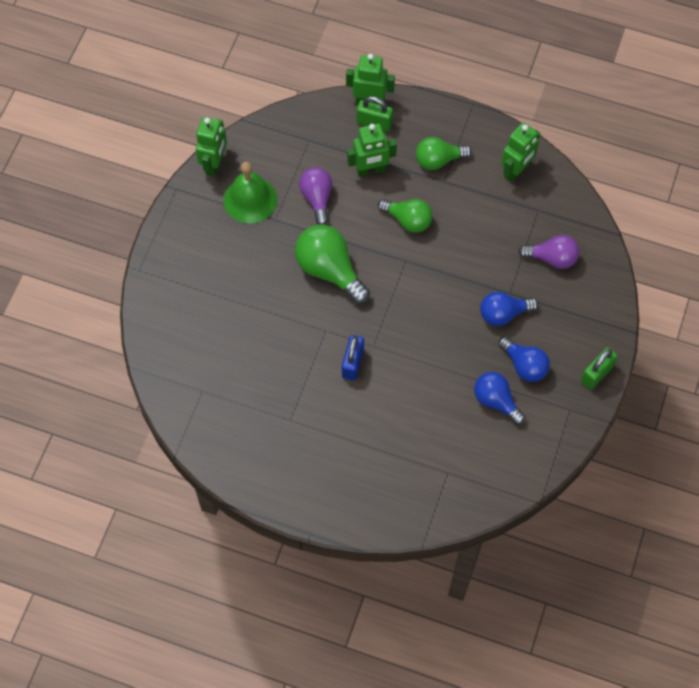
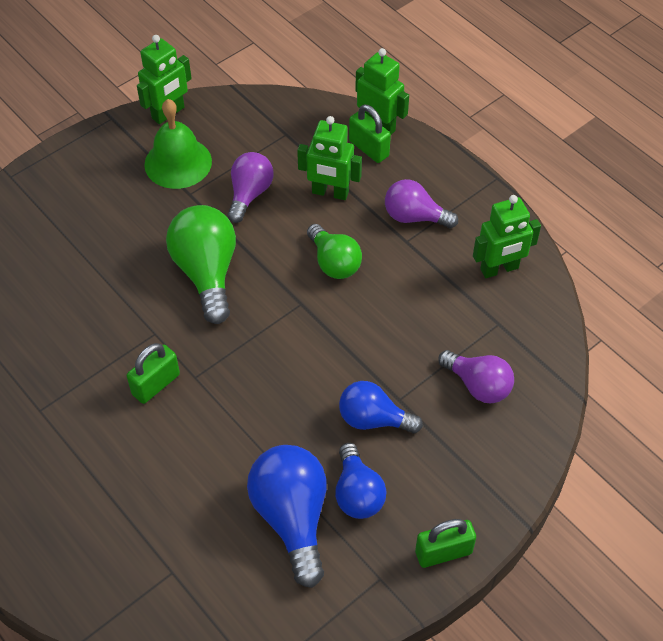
camera: 30 degrees right, 10 degrees down
blue padlock [342,335,364,381] -> green padlock [127,343,180,404]
green light bulb [416,137,472,170] -> purple light bulb [385,179,458,228]
blue light bulb [474,372,526,425] -> blue light bulb [247,445,327,588], size x1.54

